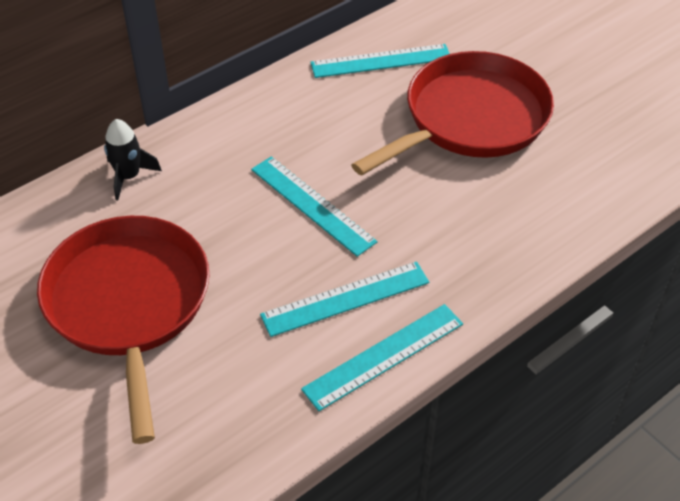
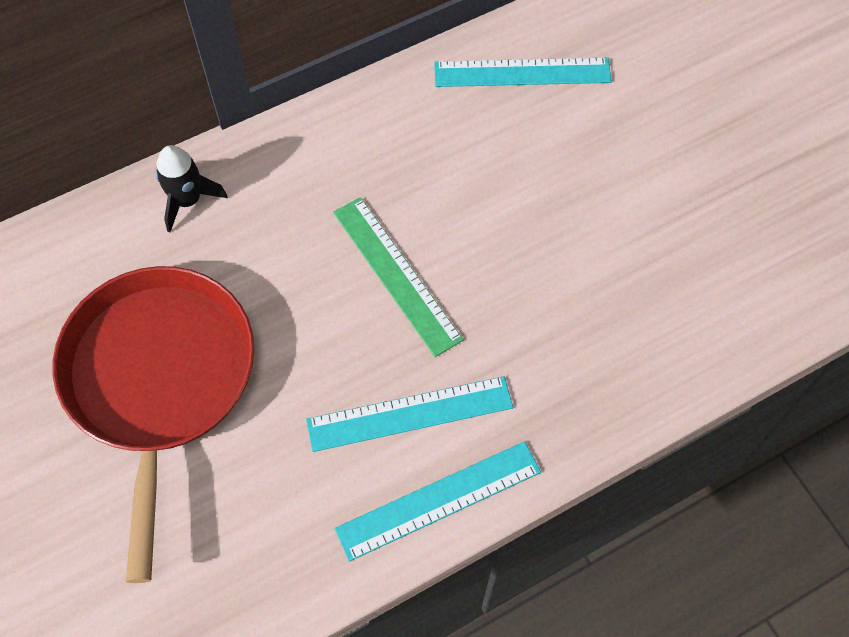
camera: 10 degrees right, 15 degrees up
turquoise ruler [251,156,378,257] -> green ruler [333,197,463,357]
red pan [351,51,554,176] -> none

